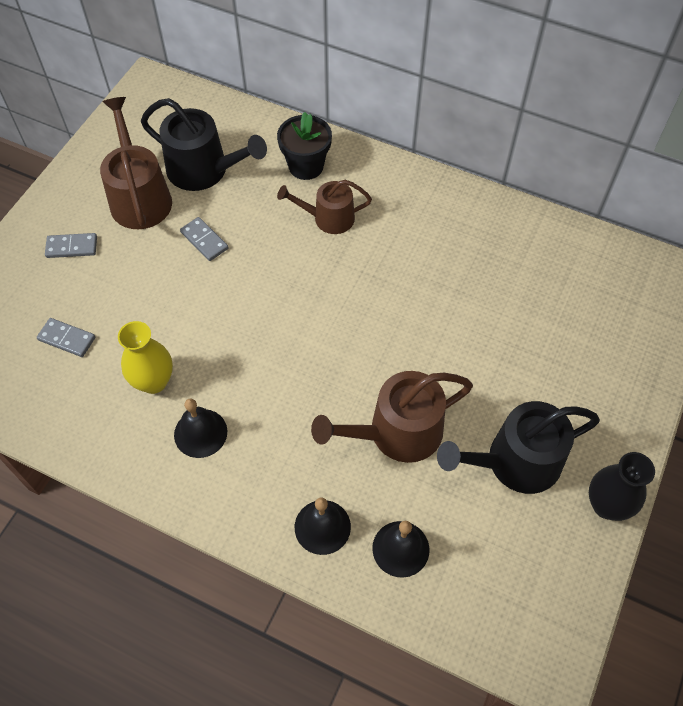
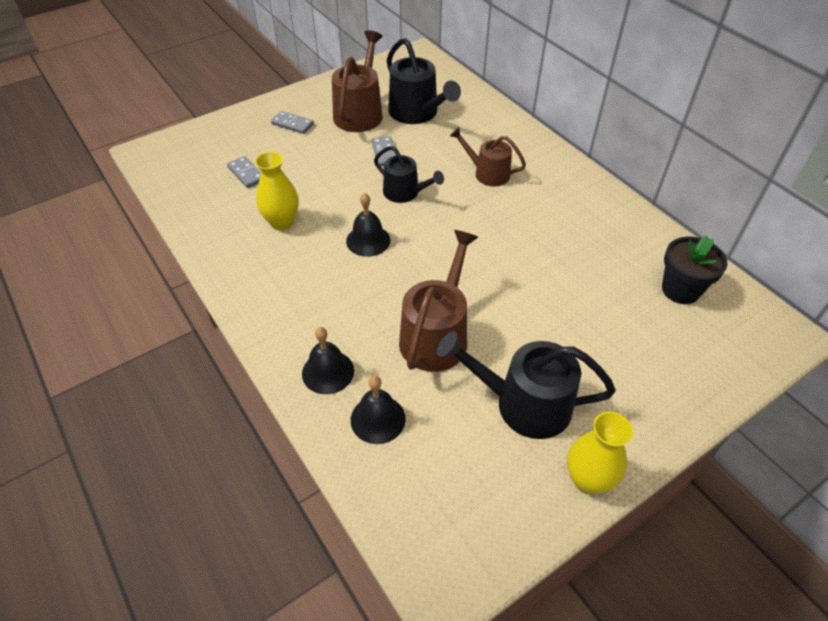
camera: 30 degrees right, 10 degrees down
black bell [174,398,227,458] -> black bell moved to [346,193,390,257]
black flower pot [277,112,332,180] -> black flower pot moved to [662,236,727,304]
brown watering can [311,371,473,463] -> brown watering can turned 105 degrees clockwise [399,230,478,372]
black vase [589,452,655,521] -> yellow vase [567,412,633,494]
none -> black watering can [374,146,444,203]

